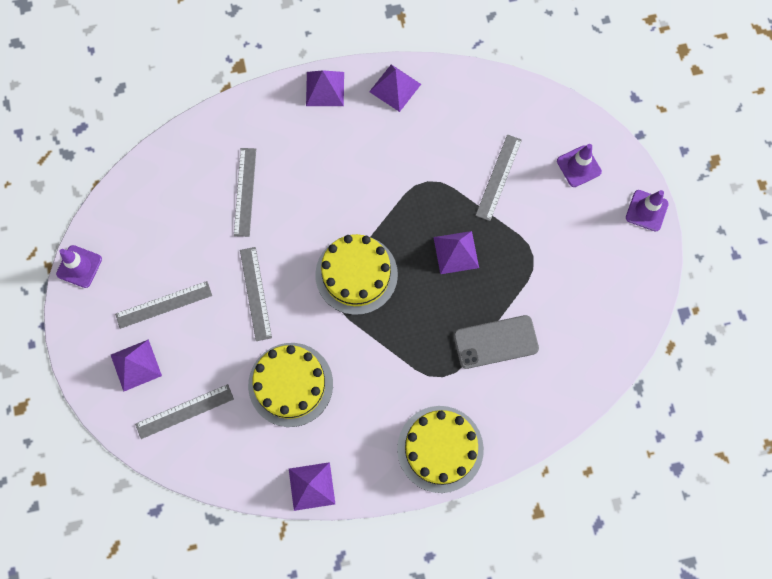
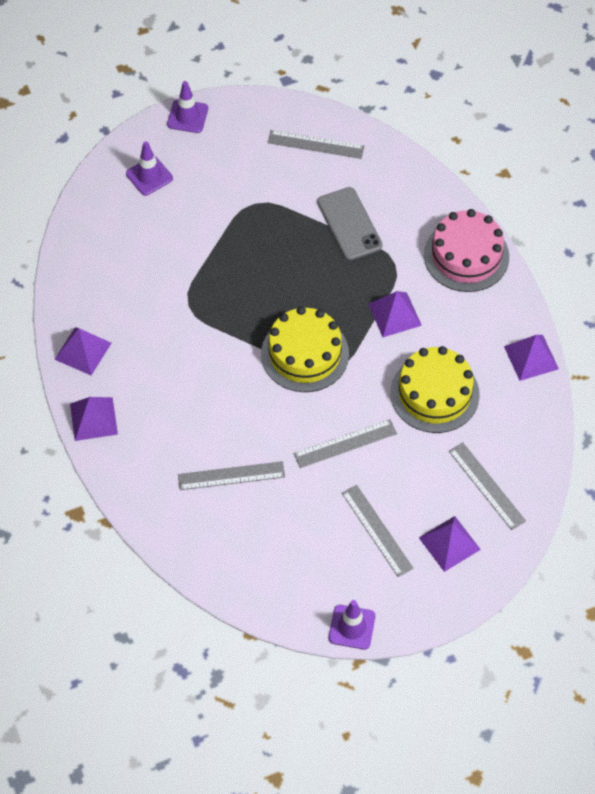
camera: 100 degrees left, 15 degrees down
yellow cake [397,406,484,493] -> pink cake [424,209,509,292]
purple pyramid [433,231,479,274] -> purple pyramid moved to [368,291,422,337]
grey ruler [475,134,522,221] -> grey ruler moved to [268,130,364,159]

